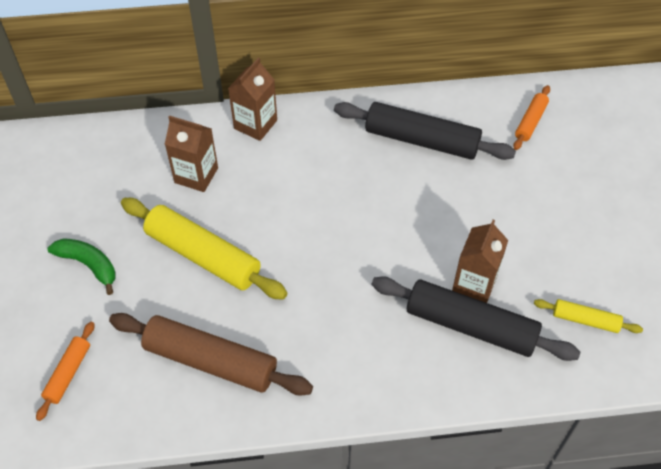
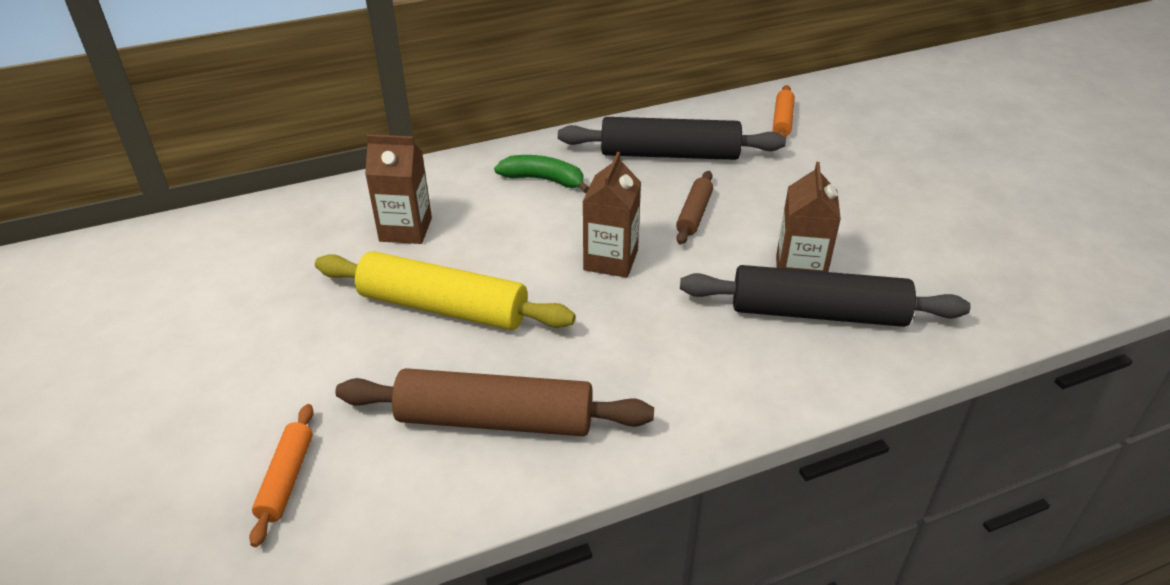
camera: 15 degrees left, 15 degrees down
green banana [47,238,115,295] -> green banana moved to [494,155,589,193]
brown carton [228,57,277,141] -> brown carton moved to [583,152,641,278]
yellow rolling pin [534,299,643,333] -> none
none -> brown rolling pin [676,171,713,245]

